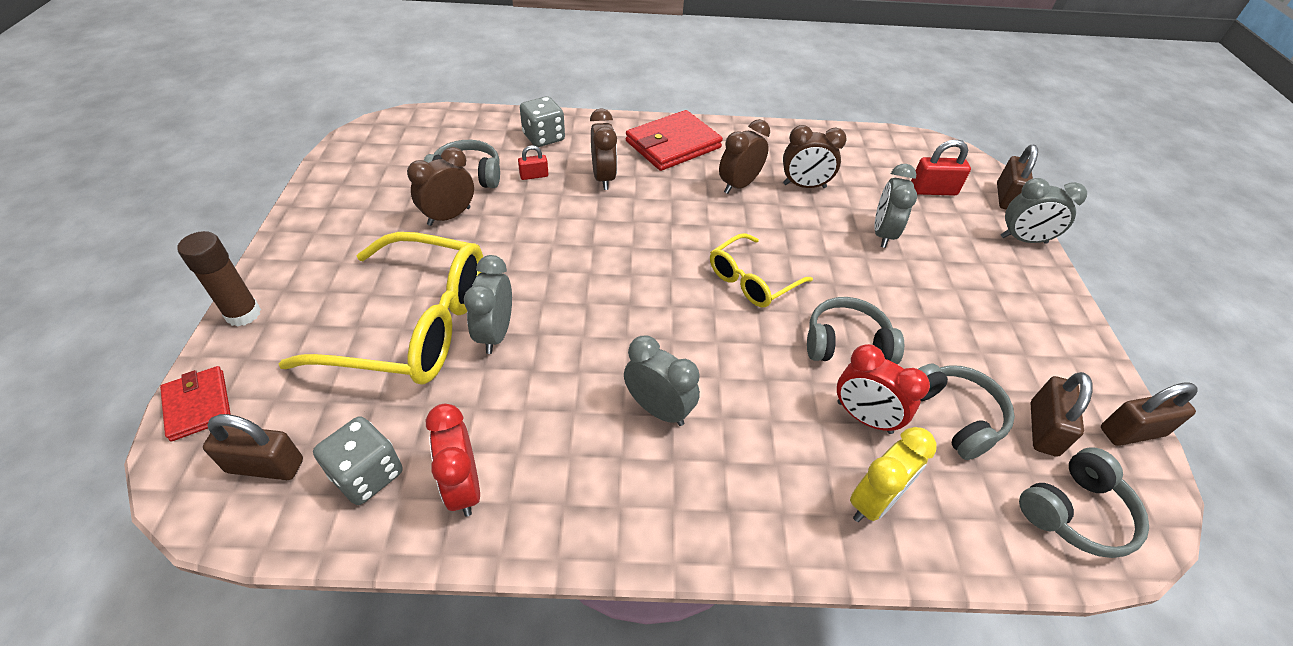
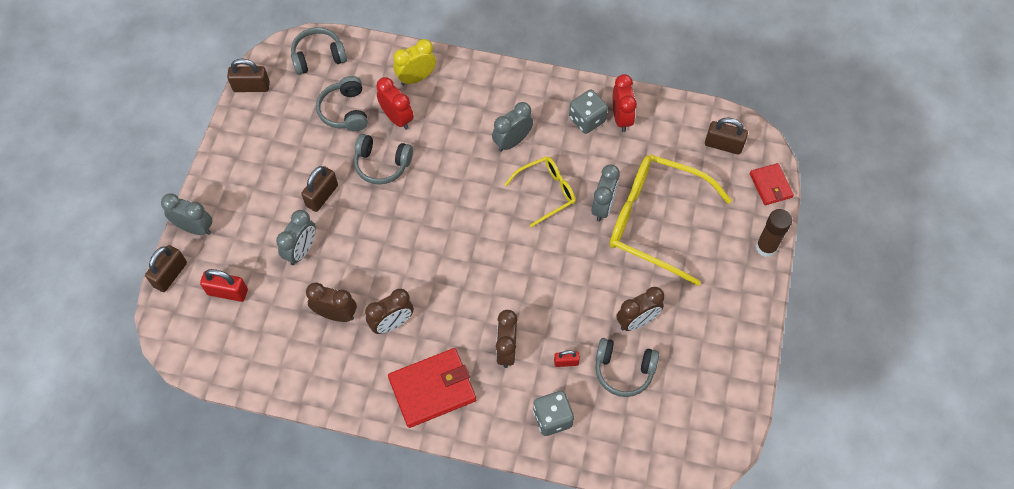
camera: 165 degrees left, 15 degrees up
grey dice [313,416,403,505] -> grey dice moved to [569,90,608,134]
grey clock [624,335,700,426] -> grey clock turned 90 degrees clockwise [492,102,533,152]
yellow glasses [710,233,813,307] -> yellow glasses moved to [504,157,576,227]
brown padlock [1031,372,1093,457] -> brown padlock moved to [301,166,338,212]

